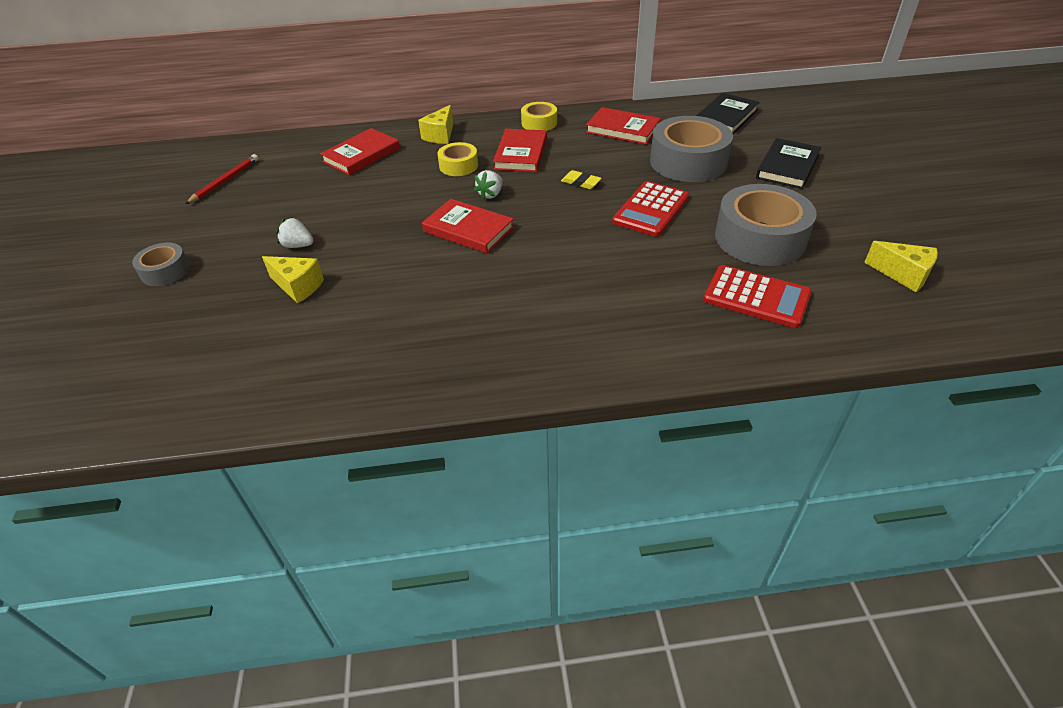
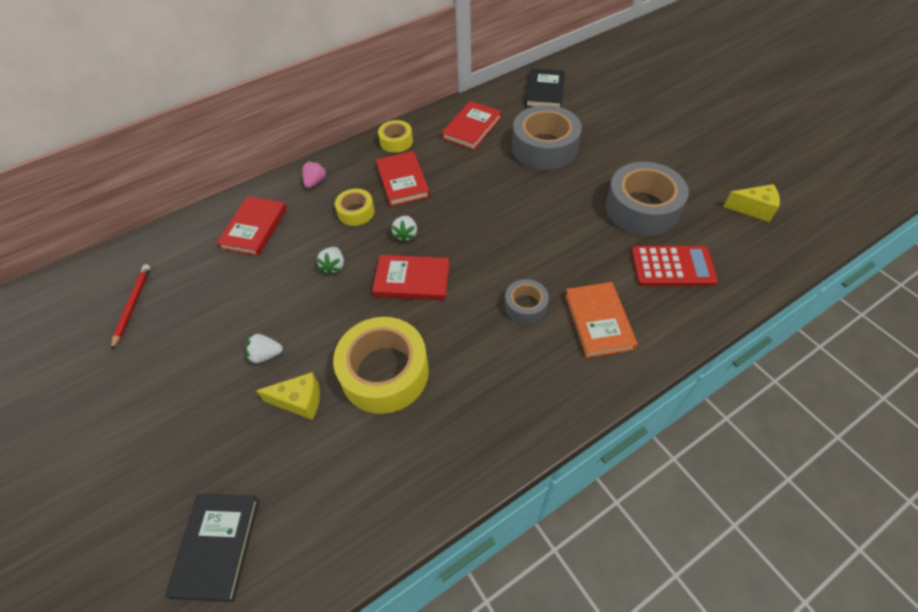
camera: 25 degrees left, 10 degrees up
grey tape [132,243,190,286] -> grey tape moved to [505,279,549,324]
yellow cheese [418,105,453,144] -> pink strawberry [302,160,327,188]
yellow eraser [561,170,602,189] -> none
red book [586,107,661,145] -> red book turned 60 degrees counterclockwise [441,101,502,150]
red calculator [612,181,689,237] -> none
black book [756,138,821,189] -> black book moved to [165,494,259,602]
none -> white strawberry [316,247,344,276]
none -> yellow tape [333,317,429,414]
none -> orange book [565,282,638,358]

